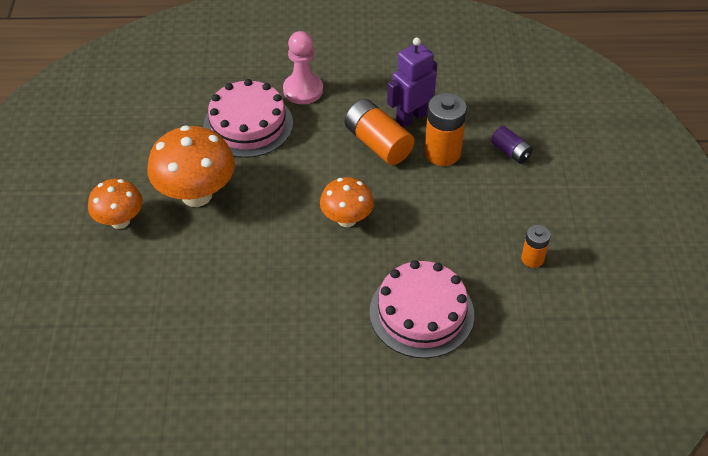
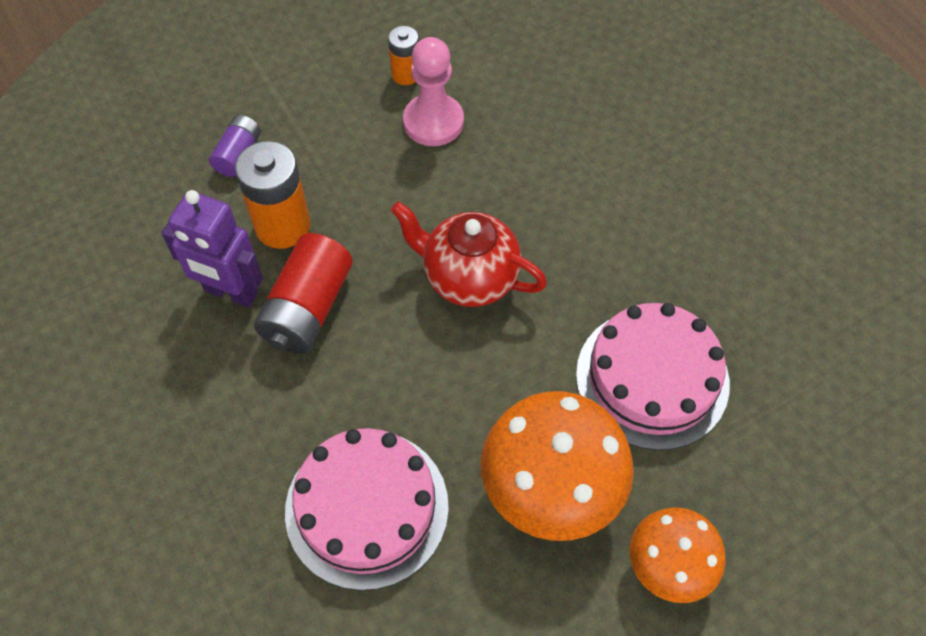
camera: 120 degrees left, 10 degrees up
pink pawn [283,31,323,104] -> pink pawn moved to [403,37,464,146]
orange mushroom [320,177,374,227] -> red teapot [391,202,547,307]
orange battery [345,99,414,165] -> red battery [254,233,353,354]
pink cake [370,260,474,358] -> pink cake moved to [576,303,730,450]

